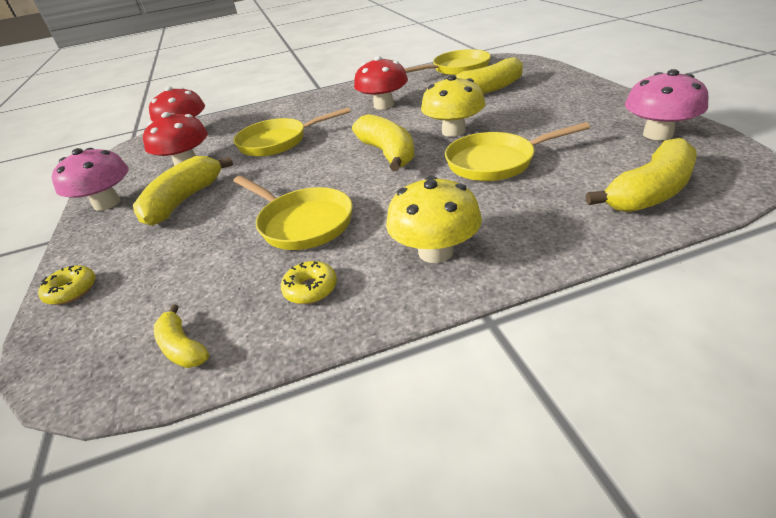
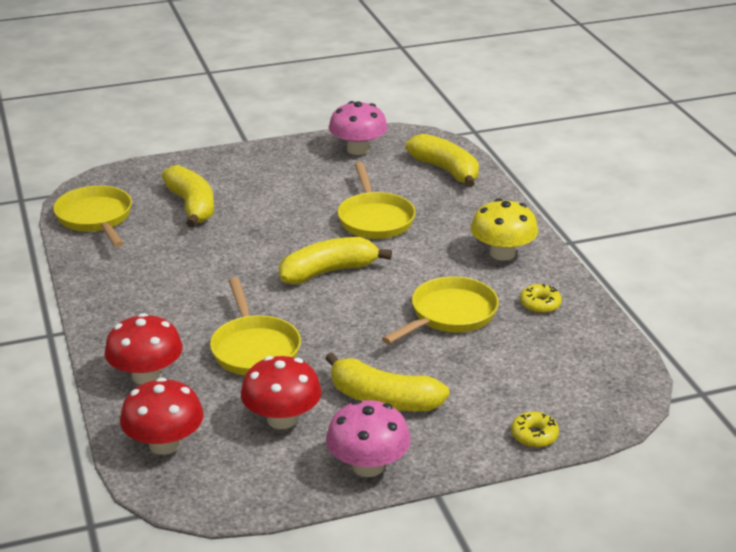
camera: 95 degrees left, 5 degrees down
yellow banana [154,304,209,368] -> none
red mushroom [354,56,408,110] -> red mushroom moved to [105,313,183,385]
yellow mushroom [421,75,485,137] -> none

